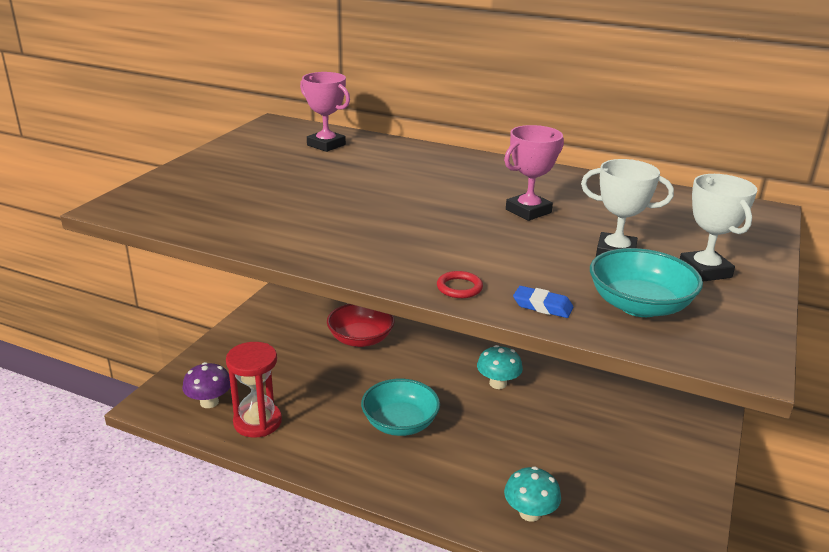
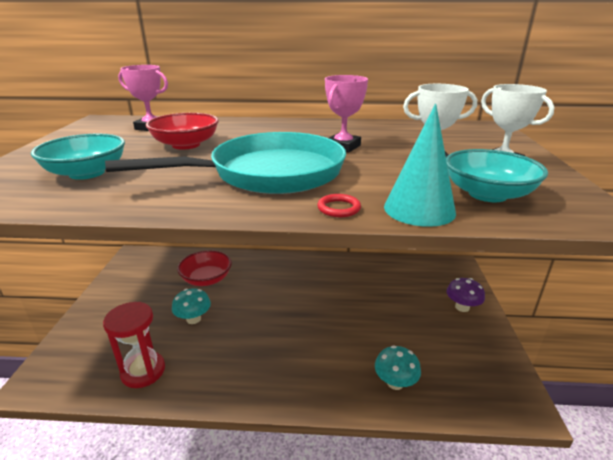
camera: 20 degrees left, 0 degrees up
purple mushroom [182,362,231,408] -> purple mushroom moved to [447,278,485,312]
turquoise bowl [361,379,440,436] -> turquoise bowl moved to [31,134,125,180]
turquoise mushroom [477,345,523,389] -> turquoise mushroom moved to [172,288,211,324]
blue eraser [513,286,573,318] -> turquoise cone [384,103,456,227]
none -> turquoise pan [105,132,346,194]
none -> red bowl [146,113,219,150]

